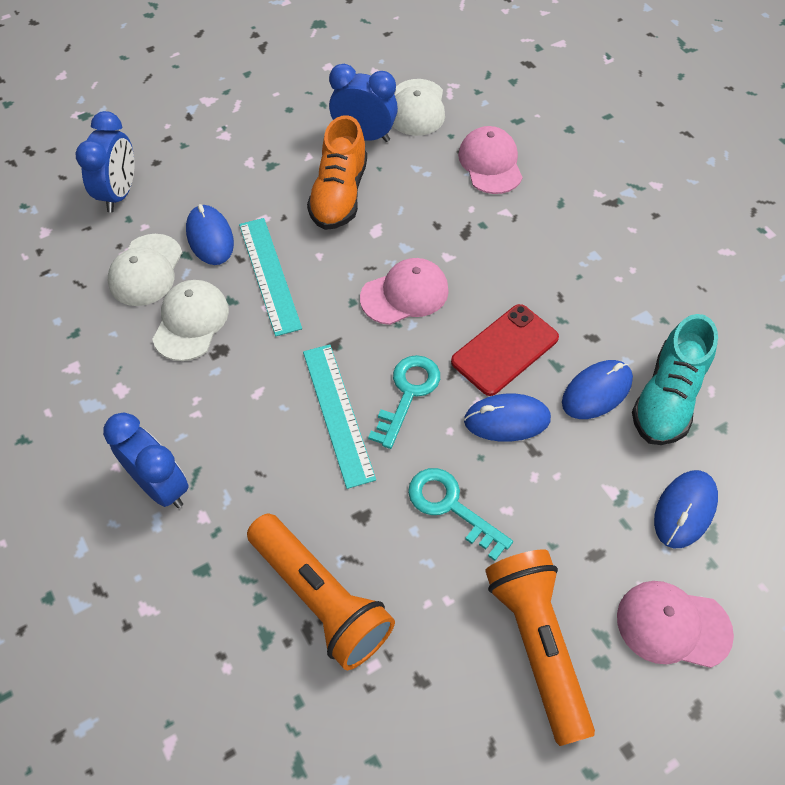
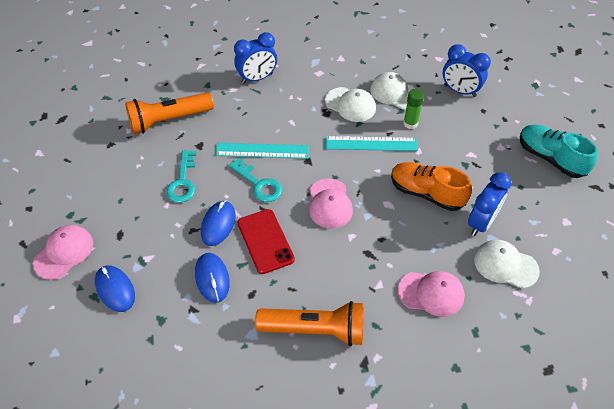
camera: 110 degrees right, 5 degrees down
blue mouse [186,204,234,265] -> green glue stick [403,89,424,129]
turquoise key [408,468,513,561] -> turquoise key turned 120 degrees clockwise [166,150,197,203]
orange flashlight [485,550,595,746] -> orange flashlight moved to [255,301,363,346]
turquoise shoe [632,314,718,445] -> turquoise shoe moved to [520,124,598,178]

